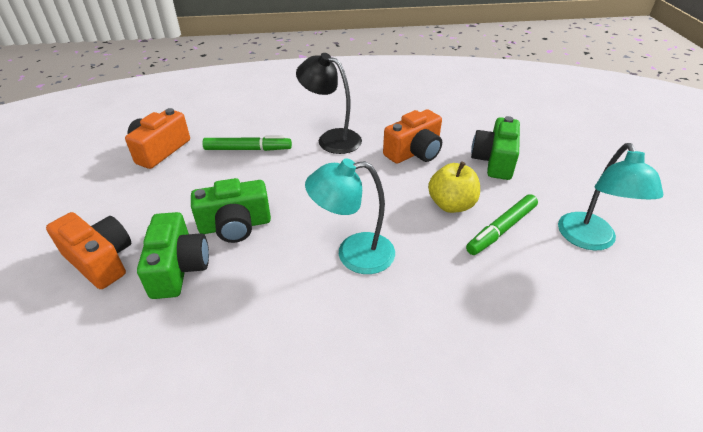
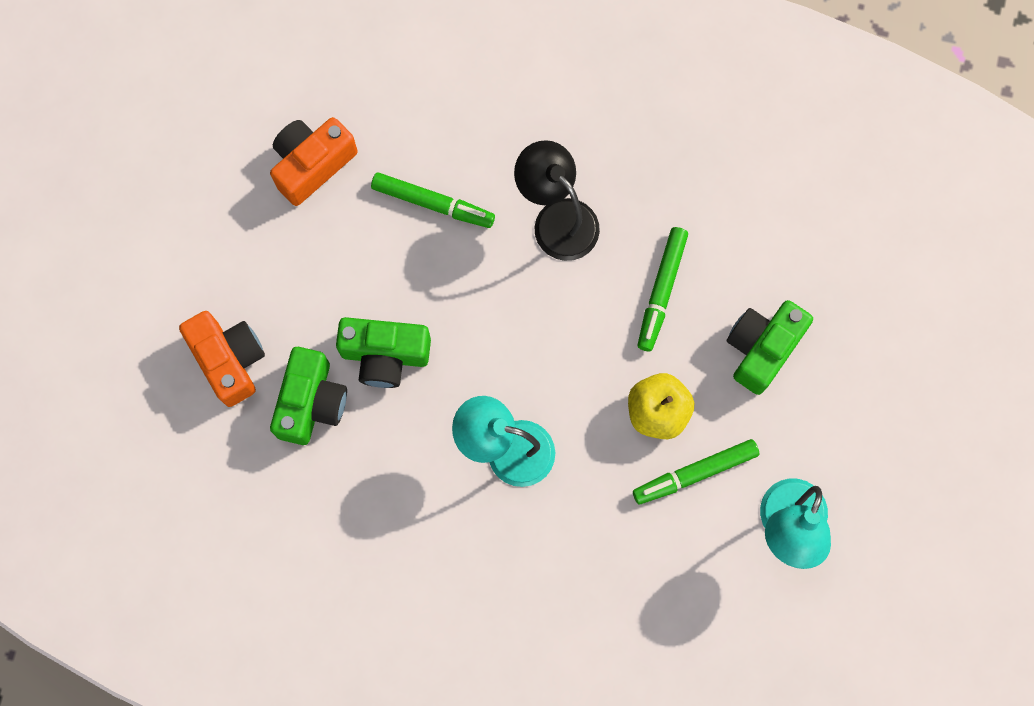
camera: 20 degrees right, 35 degrees up
orange camera [383,109,442,164] -> green marker [638,227,688,351]

